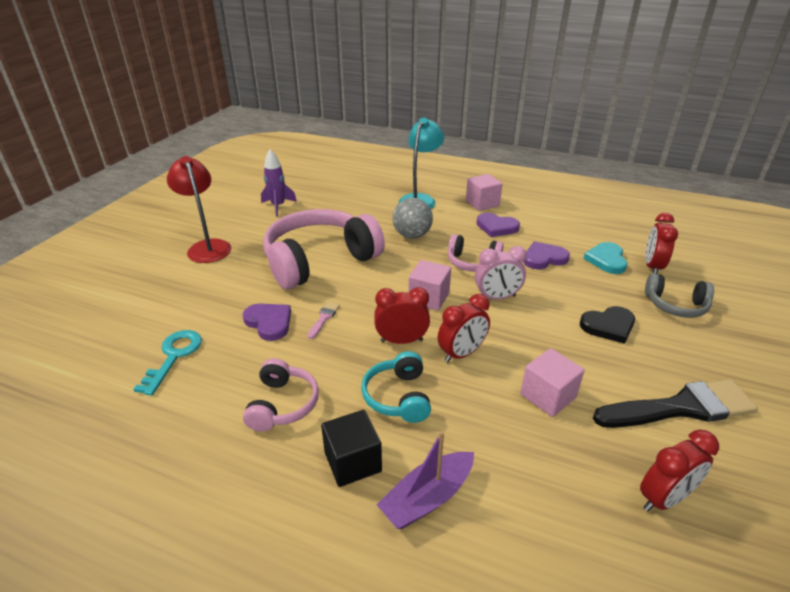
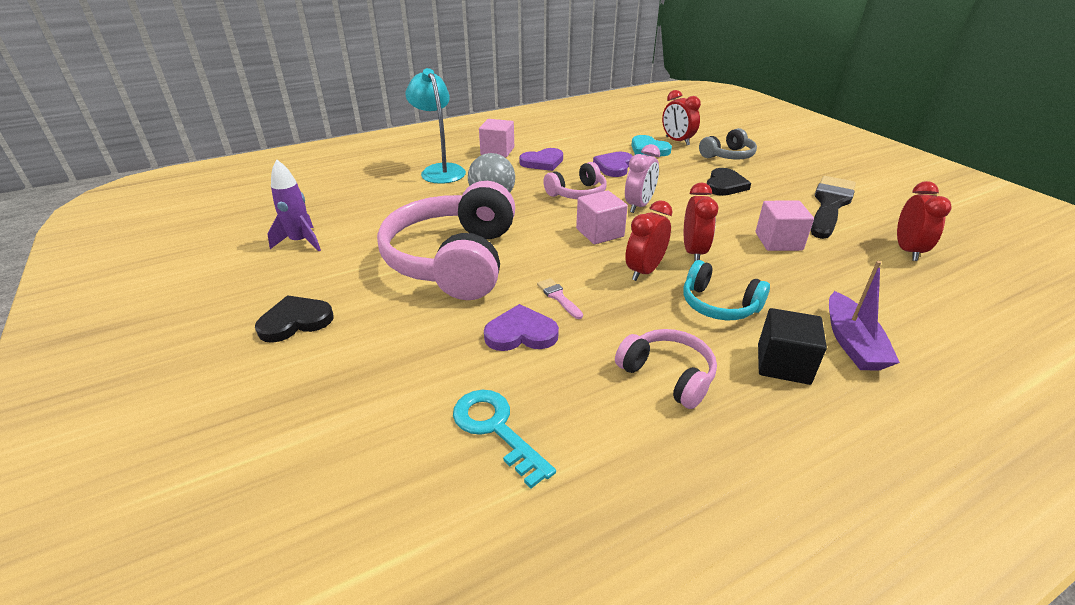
camera: 50 degrees left, 0 degrees up
red lamp [167,156,231,263] -> black heart [255,295,334,343]

